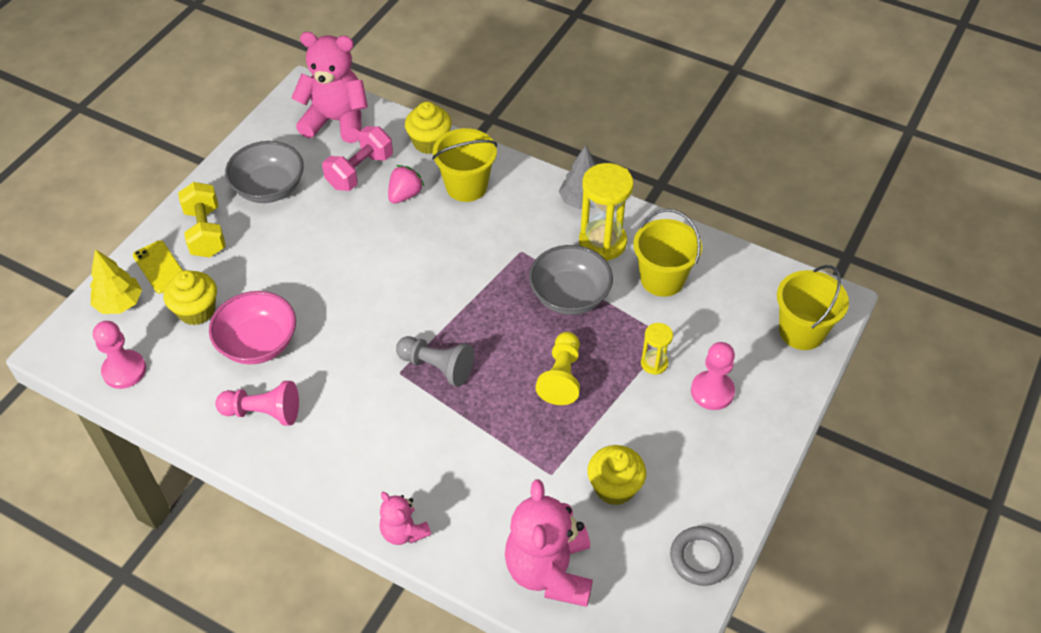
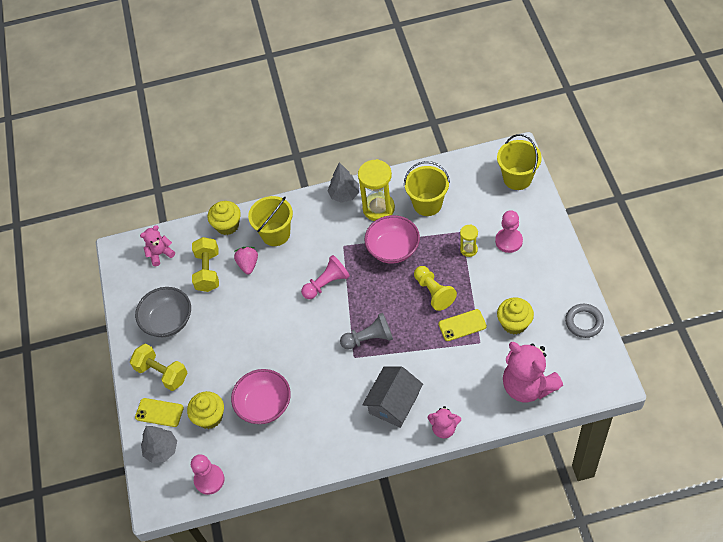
camera: 35 degrees left, 5 degrees up
yellow tree [90,249,142,314] -> grey tree [141,426,177,463]
pink pawn [215,381,299,425] -> pink pawn moved to [301,255,350,299]
pink teddy bear [291,32,368,143] -> pink teddy bear [140,225,175,266], size x0.53
pink dumbbell [322,126,393,191] -> yellow dumbbell [192,237,219,292]
grey bowl [529,245,613,315] -> pink bowl [365,215,420,263]
none -> grey house [362,366,423,428]
none -> yellow phone [439,309,487,341]

